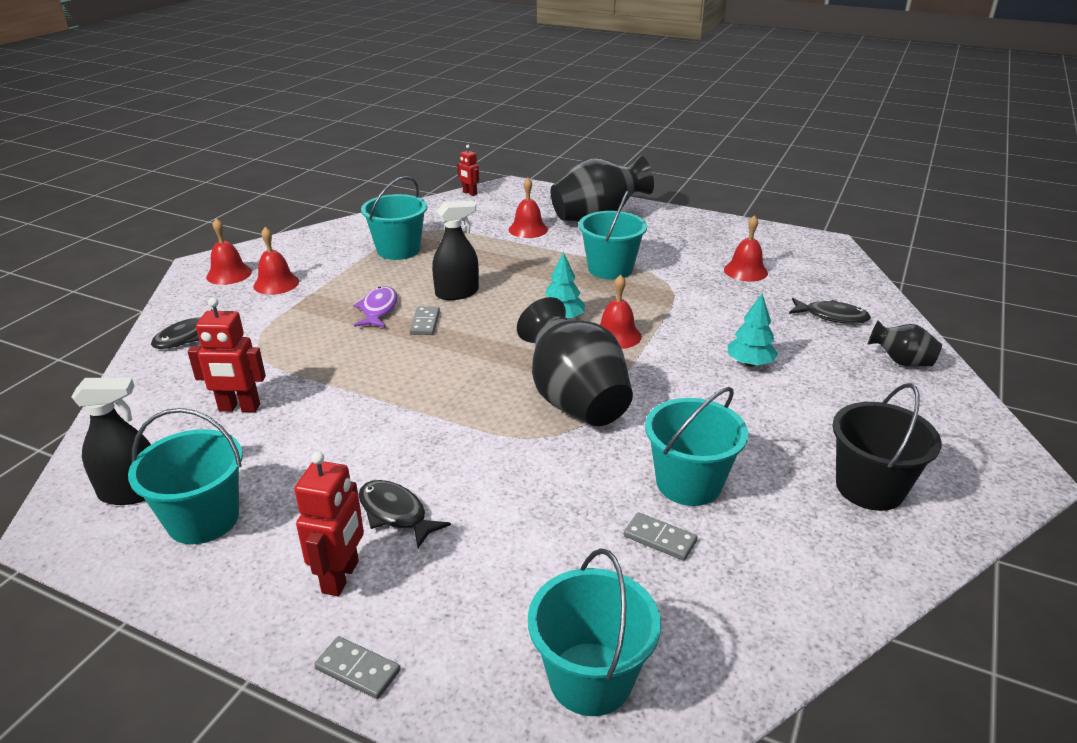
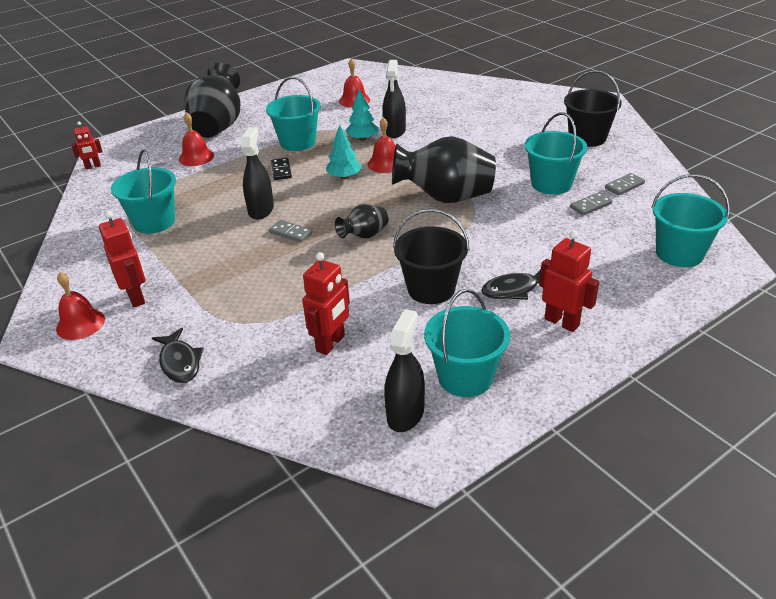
camera: 60 degrees left, 5 degrees up
red bell [253,227,299,295] -> red robot [99,211,145,307]
grey domino [314,636,400,699] -> grey domino moved to [605,173,645,195]
purple fish [354,286,398,328] -> none
turquoise tree [728,294,778,367] -> turquoise tree moved to [346,89,379,141]
black fish [789,298,871,324] -> none
black vase [868,320,942,367] -> black vase moved to [335,204,388,238]
none -> black domino [271,158,292,180]
none -> black spray bottle [383,60,406,138]
none -> black bucket [393,209,469,304]

